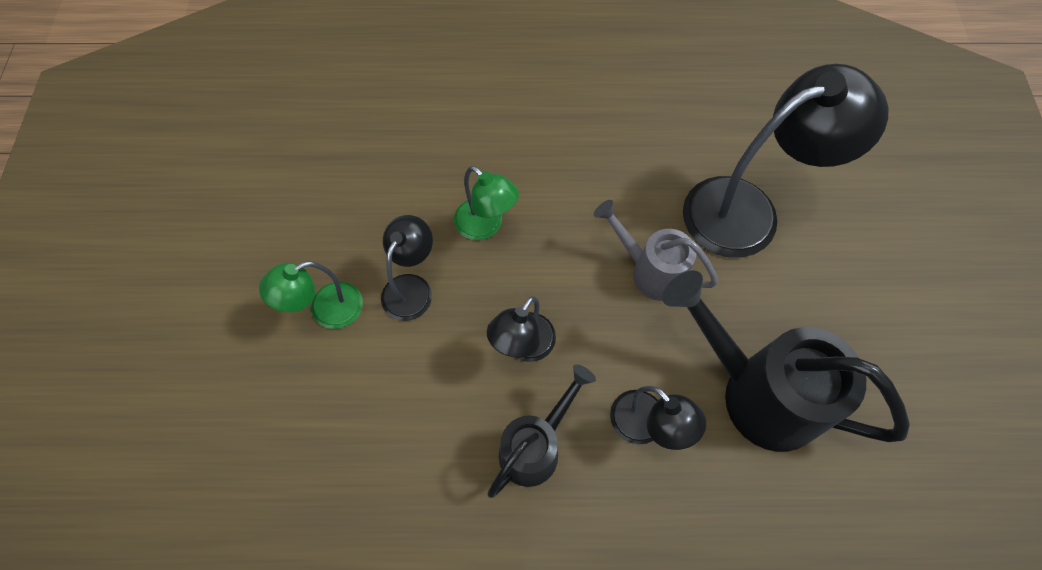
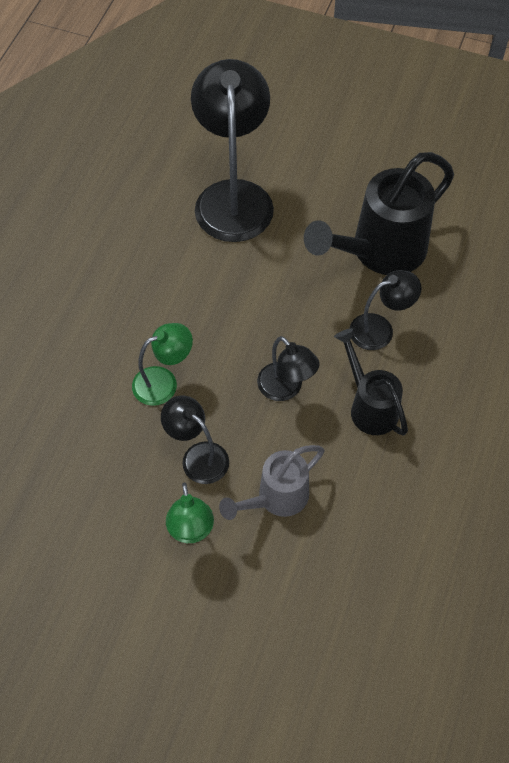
camera: 70 degrees left, 5 degrees down
grey watering can [594,200,718,301] -> grey watering can moved to [219,445,324,520]

